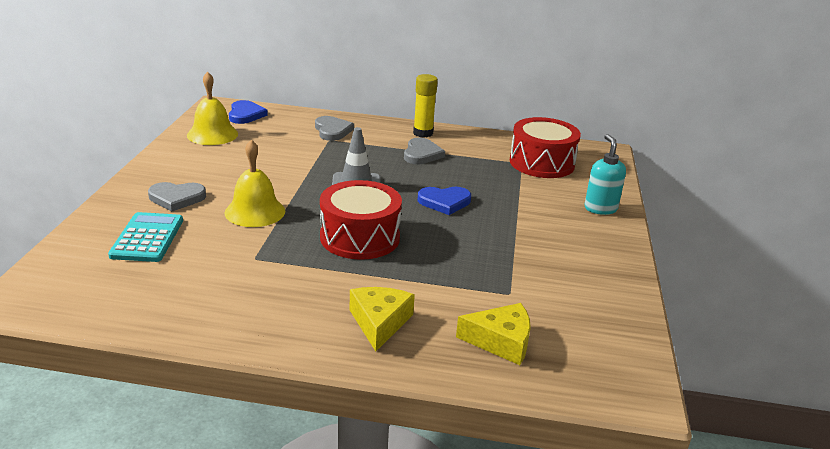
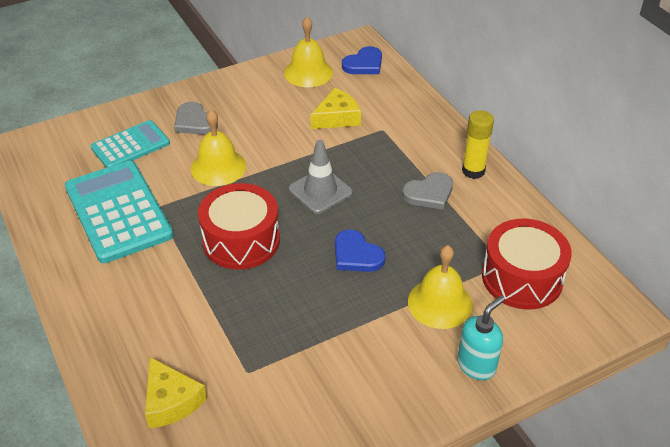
camera: 55 degrees right, 15 degrees up
grey heart [315,116,354,141] -> none
yellow cheese [349,287,415,351] -> yellow cheese moved to [311,88,361,129]
none -> turquoise calculator [65,161,174,263]
none -> yellow bell [408,245,472,329]

